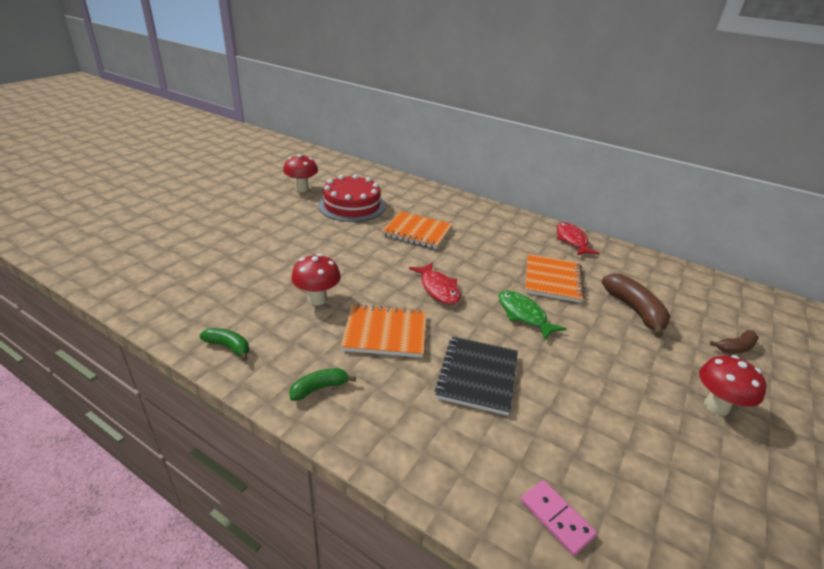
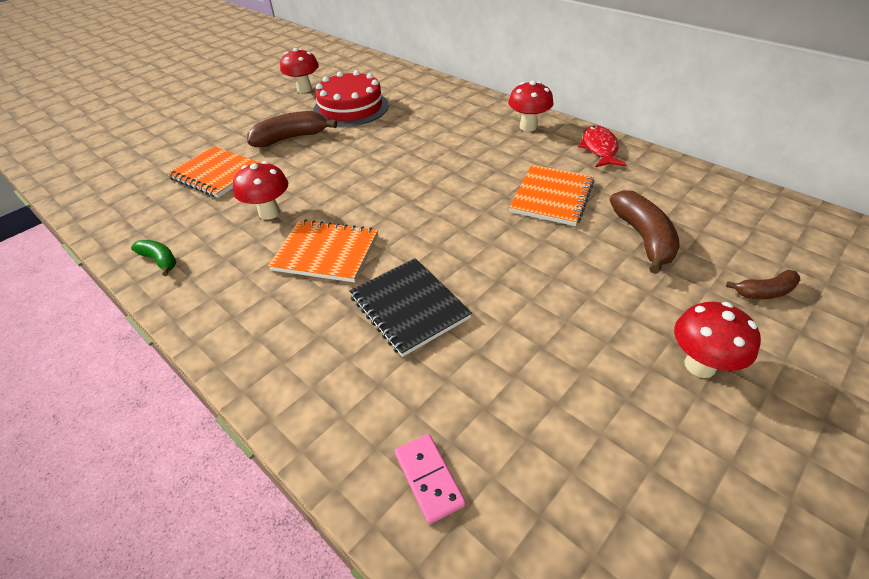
camera: 15 degrees right, 10 degrees up
green banana [289,368,356,401] -> none
orange notebook [381,211,453,249] -> orange notebook moved to [167,146,259,198]
red fish [409,262,461,305] -> none
black notebook [435,336,518,416] -> black notebook turned 60 degrees counterclockwise [349,258,472,357]
green fish [498,290,566,340] -> none
none -> brown banana [247,111,337,147]
none -> red mushroom [508,81,553,131]

